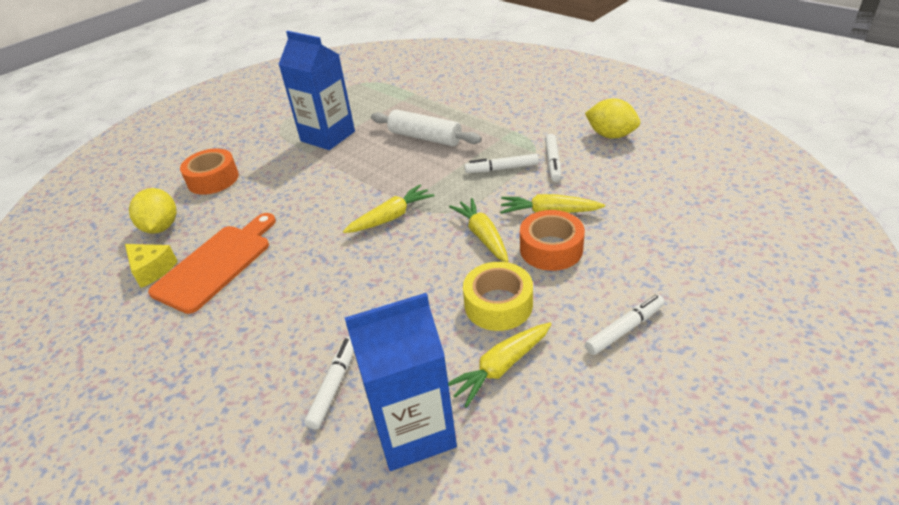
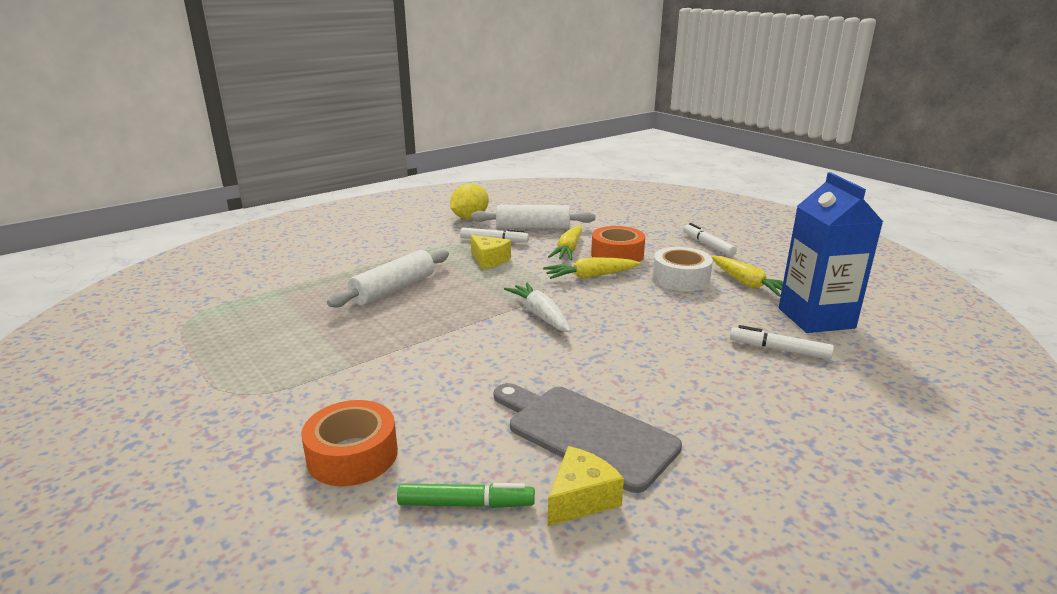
camera: 85 degrees left, 15 degrees down
yellow lemon [129,188,177,234] -> green marker [397,483,535,508]
orange cutting board [148,213,276,314] -> grey cutting board [494,383,682,493]
blue carton [278,31,355,150] -> none
yellow carrot [343,185,435,233] -> white carrot [504,282,571,332]
yellow tape [463,262,533,331] -> white tape [652,247,713,291]
white marker [464,154,539,173] -> yellow cheese [471,235,511,269]
none -> white rolling pin [471,205,595,229]

